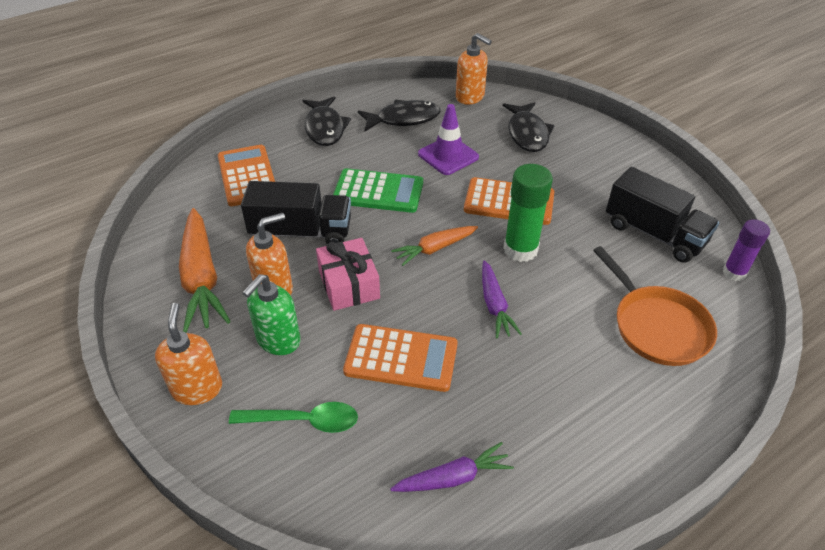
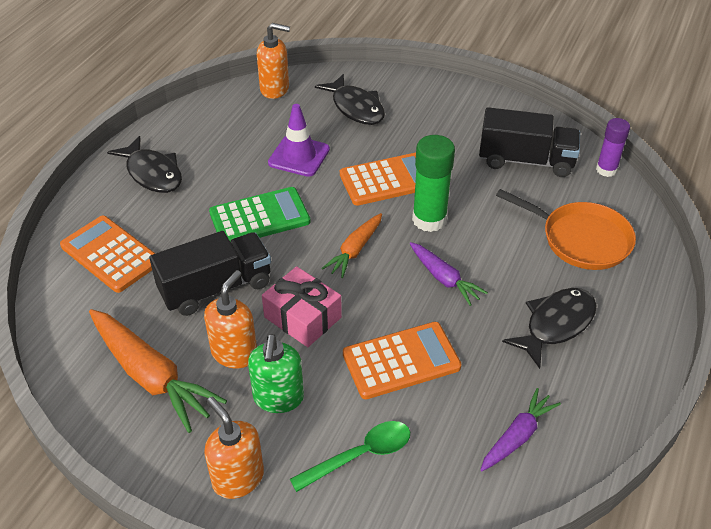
camera: 30 degrees left, 0 degrees up
black fish [358,100,440,131] -> black fish moved to [502,288,596,369]

